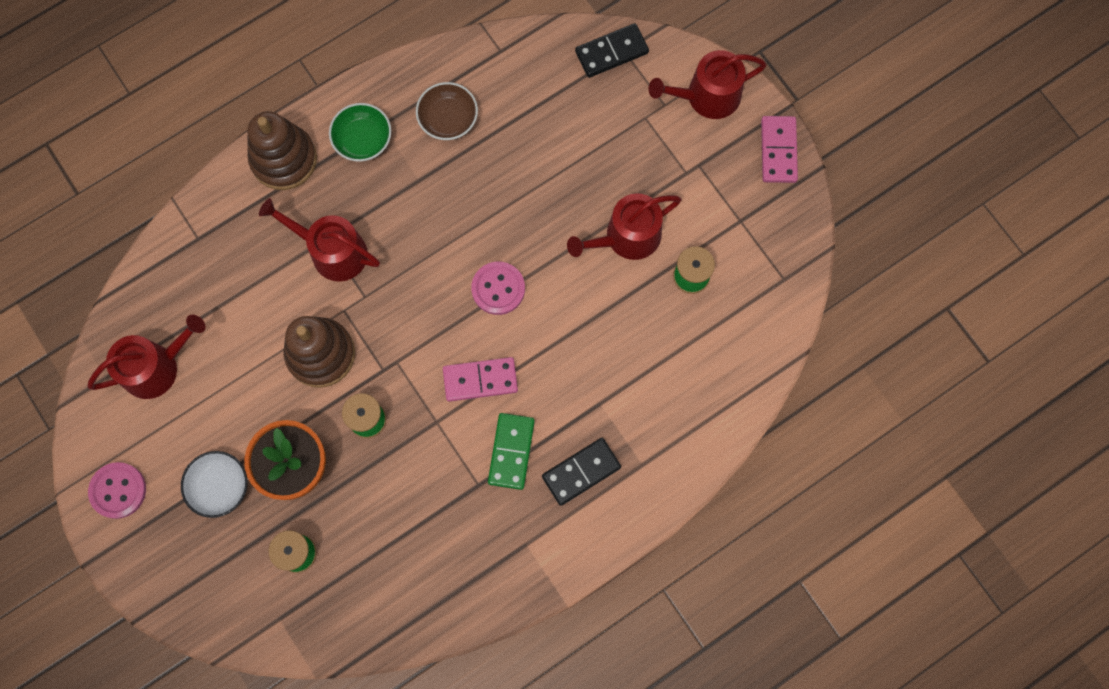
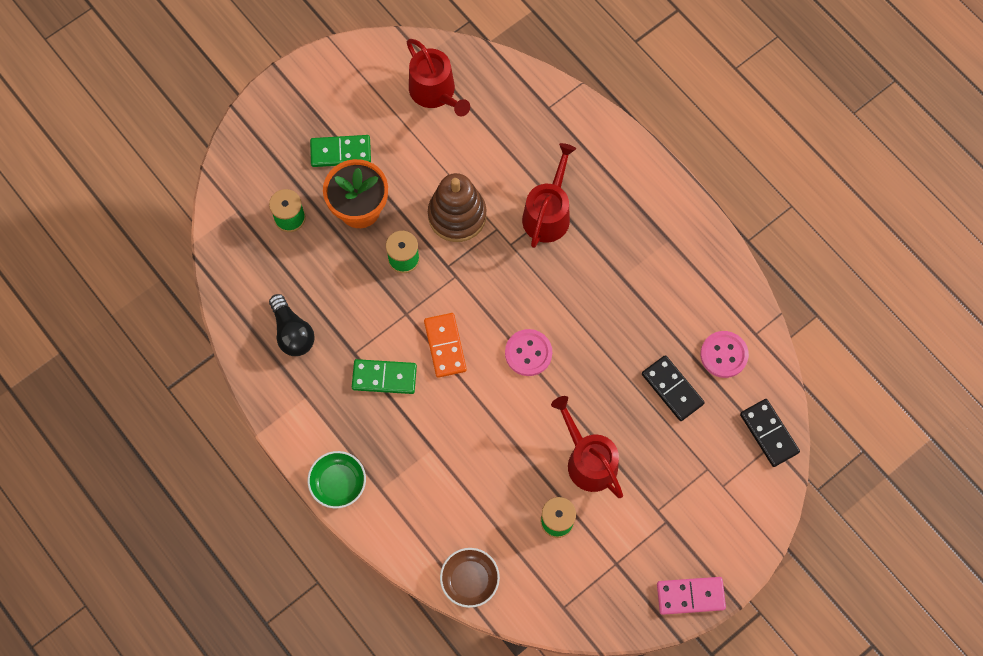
camera: 85 degrees right, 5 degrees down
pink button [88,462,146,519] -> pink button moved to [700,331,749,378]
white bowl [181,451,248,518] -> green domino [310,135,371,167]
brown stacking toy [247,111,317,190] -> none
green bowl [329,103,391,162] -> green bowl moved to [308,451,366,508]
brown bowl [416,82,478,140] -> brown bowl moved to [440,548,500,608]
pink domino [443,357,518,402] -> orange domino [424,313,467,378]
black domino [542,438,621,506] -> black domino moved to [642,355,705,421]
red watering can [649,50,767,119] -> none
none -> black light bulb [269,294,315,356]

